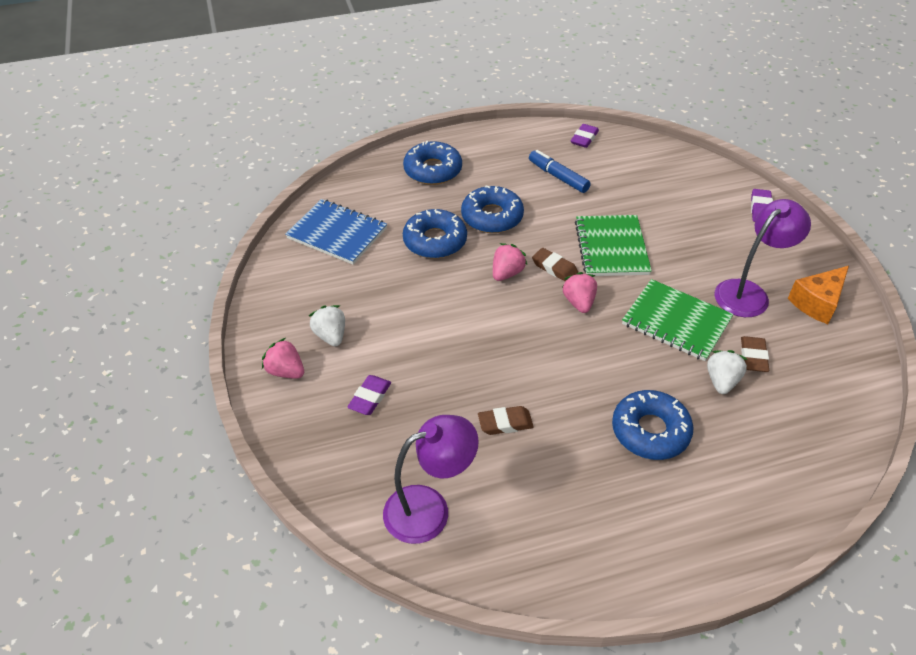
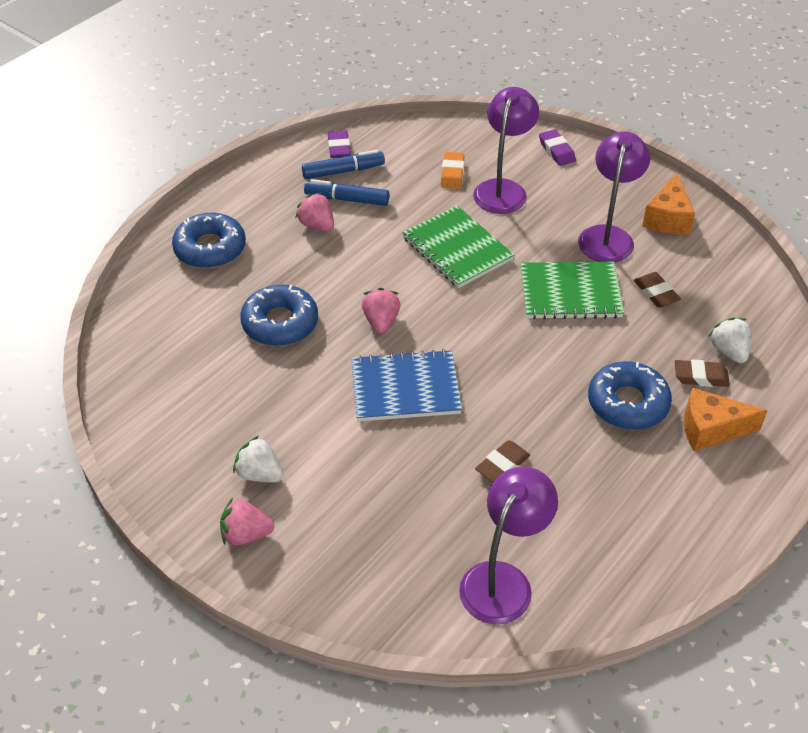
camera: 35 degrees left, 0 degrees up
blue notebook [285,199,387,265] -> blue notebook moved to [351,349,462,421]
purple eraser [348,375,391,415] -> none
blue donut [461,185,524,233] -> none
brown eraser [532,248,578,281] -> brown eraser moved to [675,360,730,387]
pink strawberry [562,272,597,313] -> pink strawberry moved to [295,192,334,232]
white strawberry [707,350,747,394] -> white strawberry moved to [708,317,751,363]
none -> blue marker [302,150,385,179]
none -> orange eraser [441,152,464,189]
none -> purple lamp [473,87,539,214]
none -> orange cheese [684,388,768,451]

